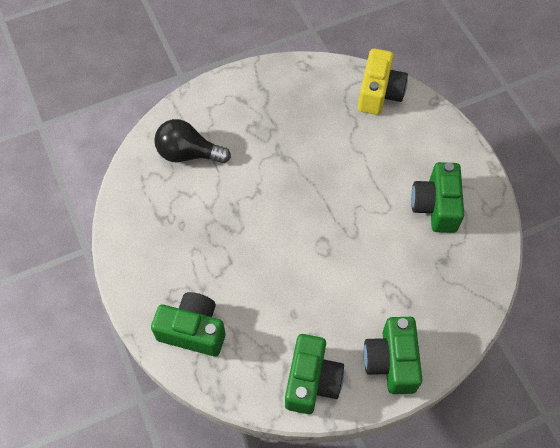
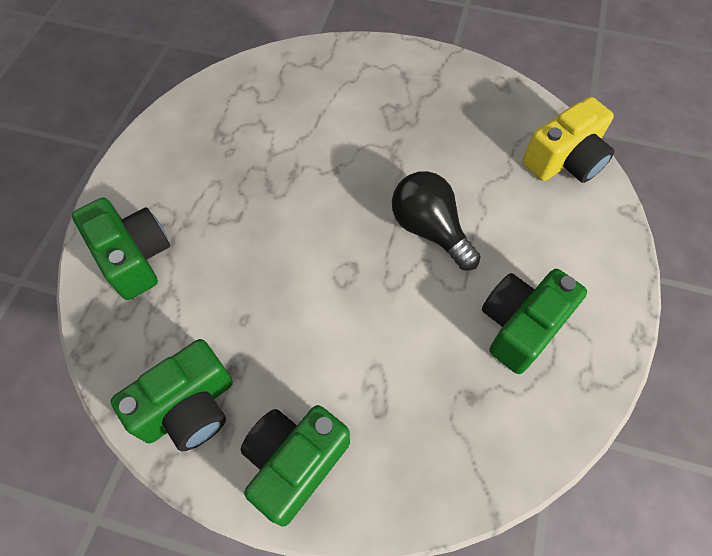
camera: 40 degrees right, 0 degrees up
black light bulb [154,119,231,163] -> black light bulb moved to [392,171,481,270]

